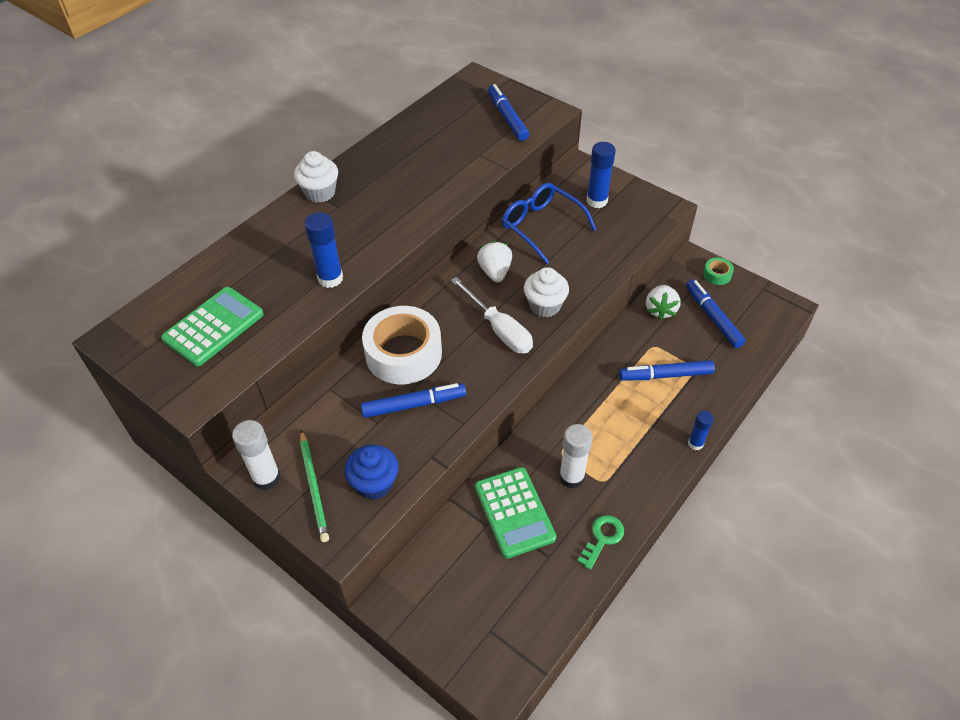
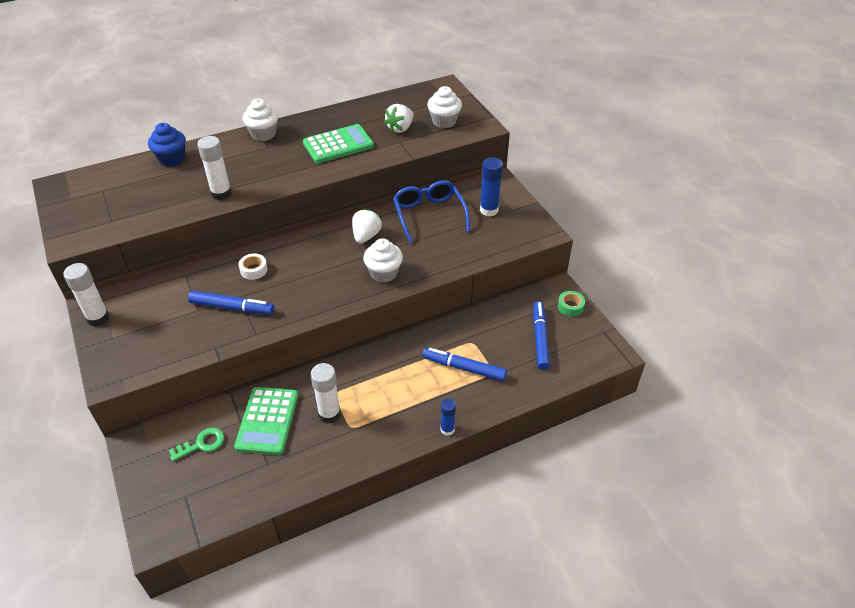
camera: 25 degrees right, 5 degrees down
green calculator [161,287,264,366] -> green calculator moved to [303,124,374,163]
green pencil [300,430,329,542] -> none
blue glue stick [304,212,343,288] -> white glue stick [197,136,232,200]
blue cupcake [345,444,398,500] -> blue cupcake moved to [148,123,186,167]
white tape [362,306,442,384] -> white tape [239,253,268,280], size x0.43
white screwdriver [451,277,533,353] -> none
blue marker [488,84,529,141] -> white cupcake [427,86,462,128]
green key [577,515,624,570] -> green key moved to [169,428,224,461]
white strawberry [646,285,681,320] -> white strawberry moved to [384,104,414,133]

